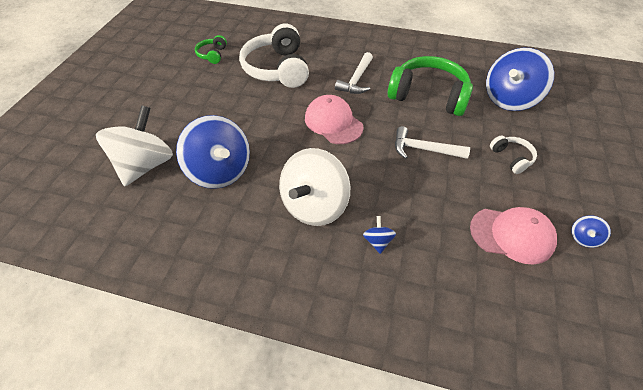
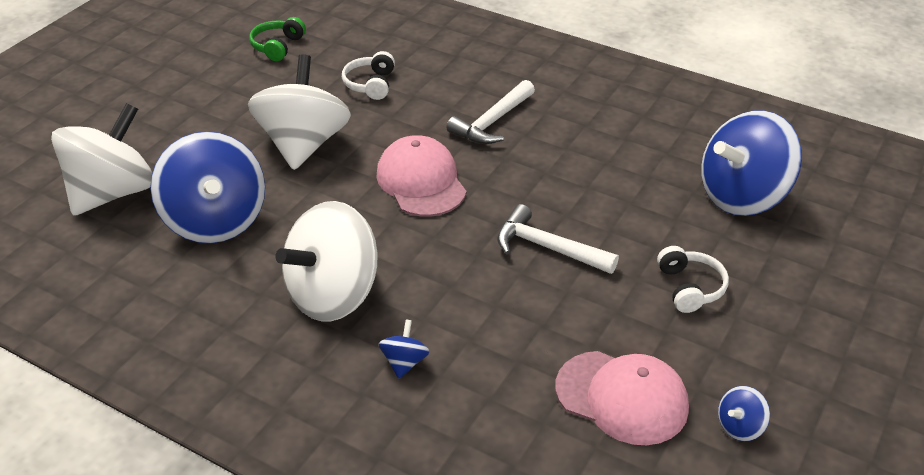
camera: 15 degrees right, 10 degrees down
white headphones [239,23,309,88] -> white headphones [342,51,395,100], size x0.47
green headphones [388,56,473,116] -> none
none -> white spinning top [248,54,351,170]

